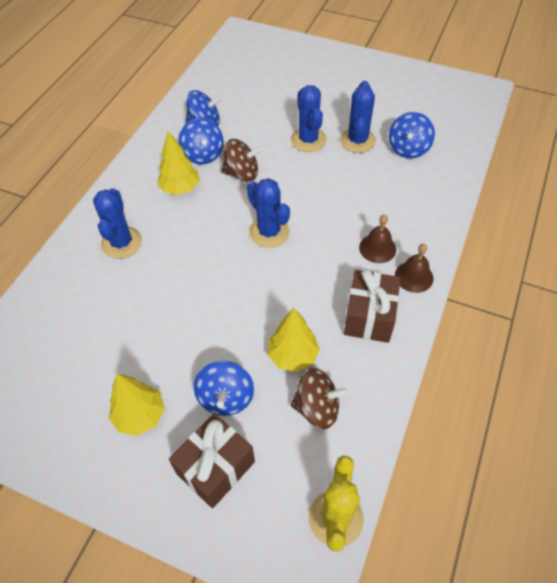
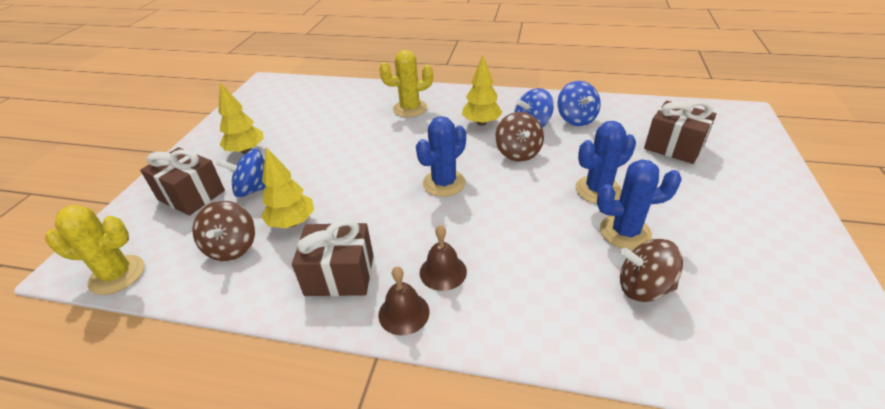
camera: 80 degrees right, 15 degrees down
blue cactus [93,188,142,259] -> yellow cactus [379,50,433,118]
blue spinning top [389,112,435,159] -> brown spinning top [620,239,683,302]
none -> brown gift [644,101,716,164]

